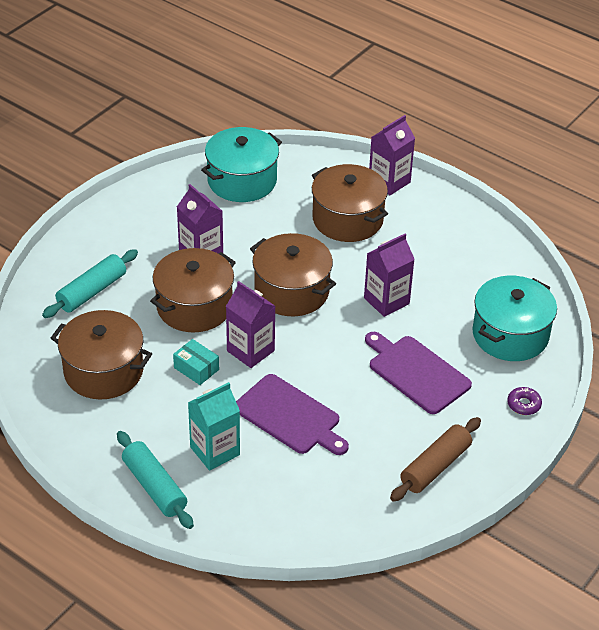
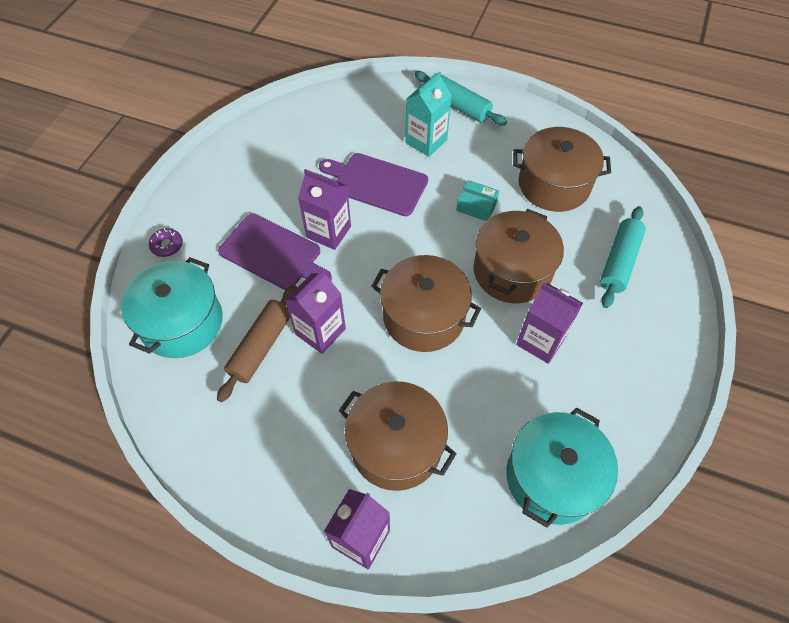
camera: 165 degrees right, 15 degrees up
purple carton [226,281,275,368] -> purple carton moved to [298,169,351,250]
brown rolling pin [390,417,481,502] -> brown rolling pin moved to [217,285,297,402]

